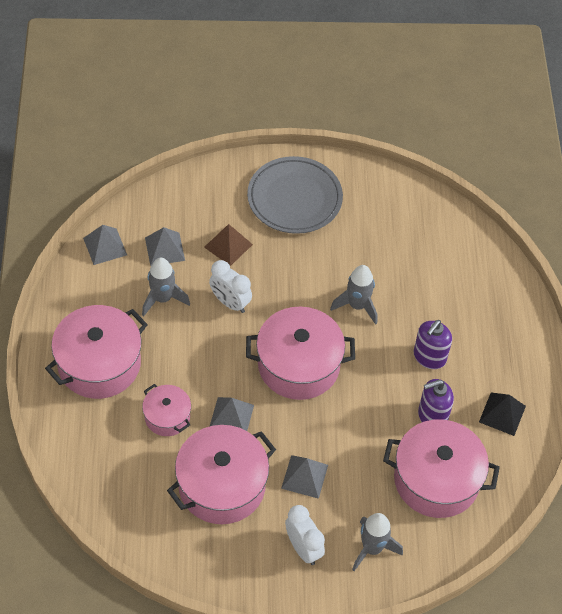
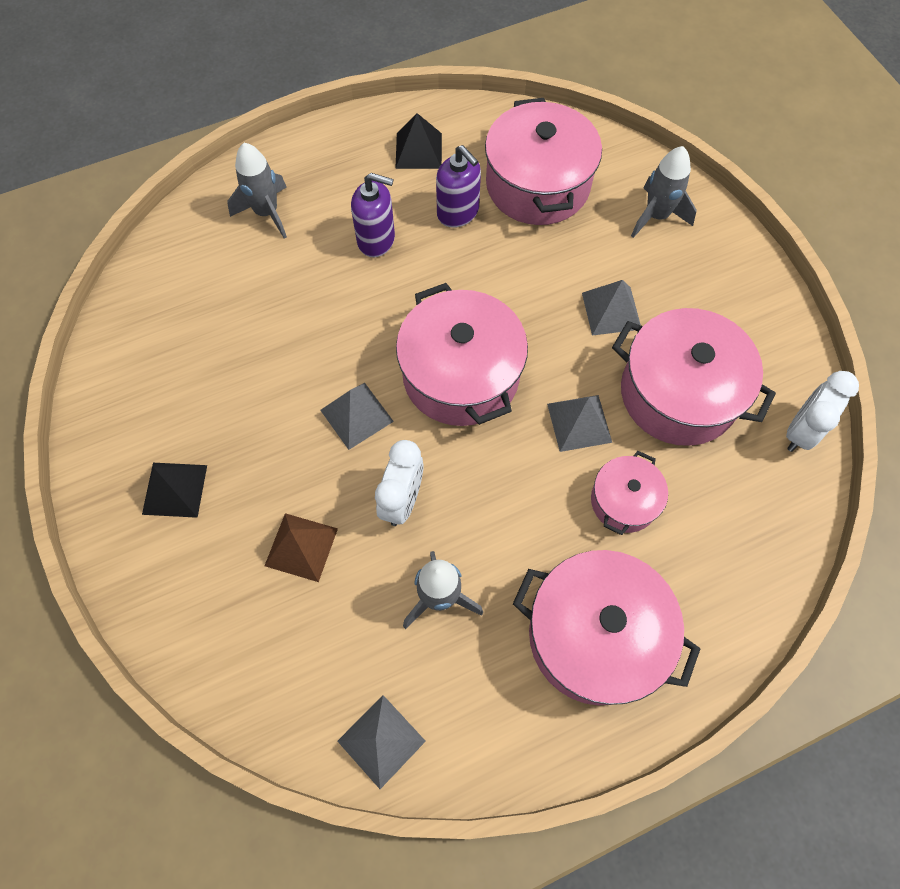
camera: 110 degrees left, 10 degrees up
grey pyramid [145,227,185,266] -> grey pyramid moved to [320,383,394,450]
grey plate [247,156,343,234] -> black pyramid [142,463,207,518]
white clock [285,505,325,565] -> white clock moved to [786,371,859,452]
grey rocket [330,265,377,325] -> grey rocket moved to [227,143,287,239]

